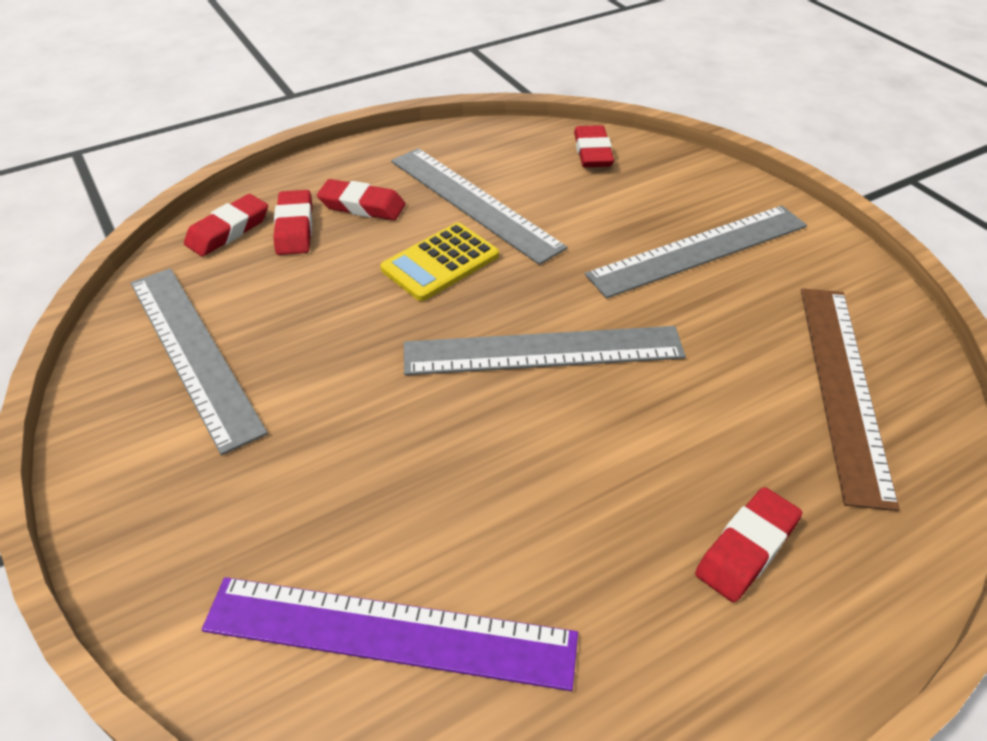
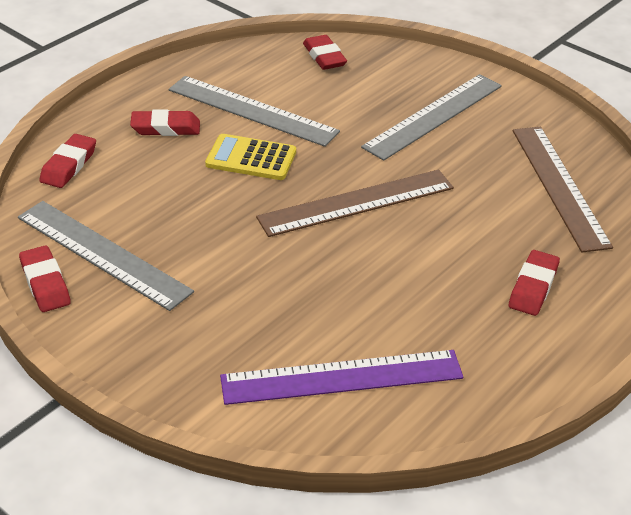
camera: 20 degrees left, 5 degrees down
red eraser [273,190,313,255] -> red eraser moved to [19,246,71,312]
yellow calculator [380,223,499,301] -> yellow calculator turned 75 degrees clockwise [205,134,296,180]
grey ruler [404,326,686,375] -> brown ruler [256,169,454,237]

